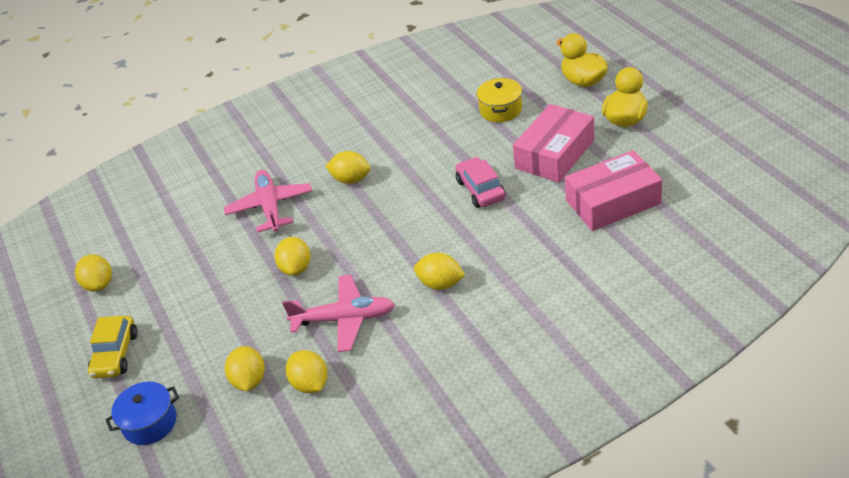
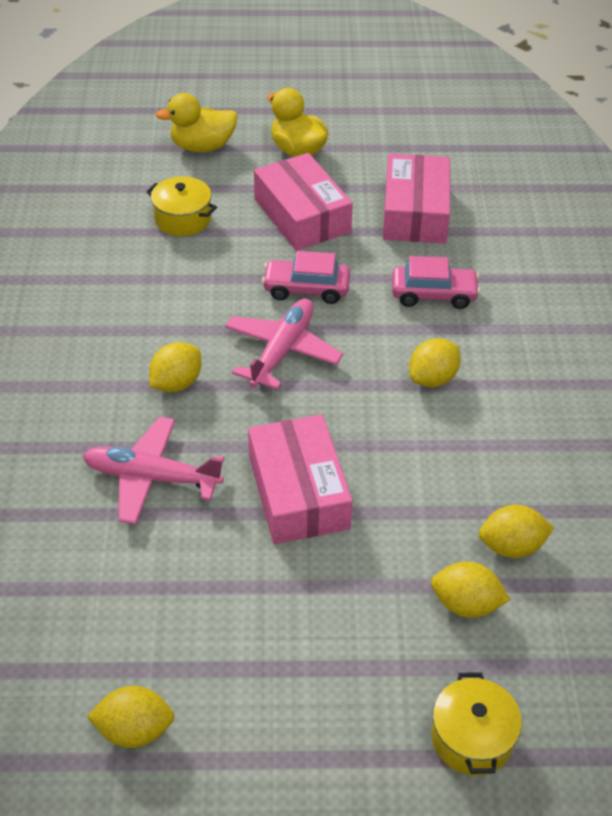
camera: 70 degrees left, 5 degrees up
yellow car [88,316,137,378] -> none
blue pot [105,382,179,445] -> yellow pot [432,672,522,776]
yellow lemon [274,237,310,276] -> pink box [248,414,353,544]
pink plane [282,275,395,352] -> pink plane moved to [225,298,343,390]
none -> pink car [392,256,480,309]

